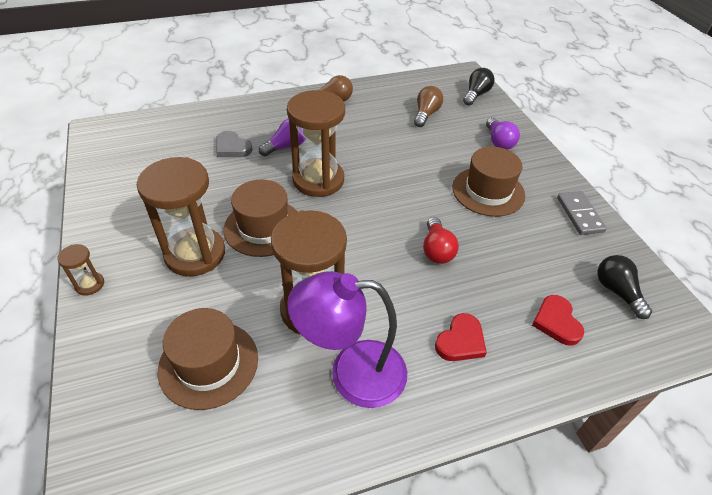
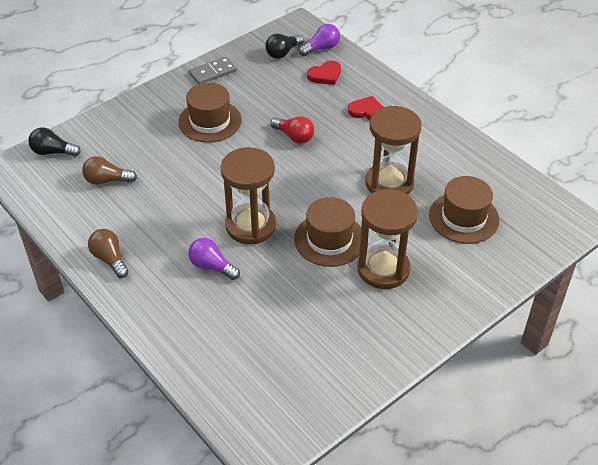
camera: 110 degrees left, 0 degrees up
brown hourglass [57,244,104,296] -> none
grey heart [216,131,253,157] -> none
purple lamp [287,271,407,408] -> none
red light bulb [423,217,459,264] -> red light bulb turned 60 degrees clockwise [270,116,314,144]
purple light bulb [486,117,520,150] -> purple light bulb moved to [299,24,340,56]

